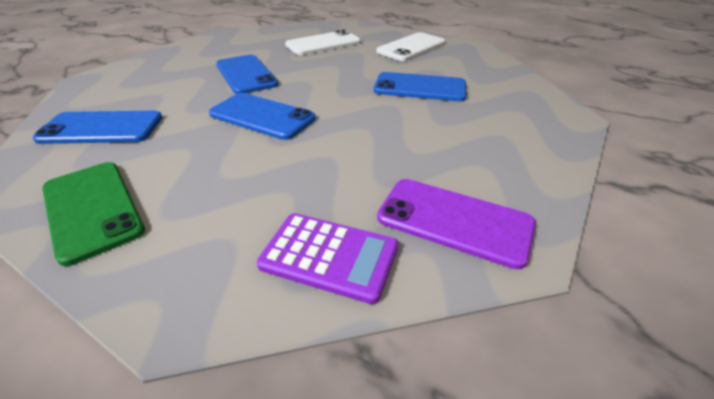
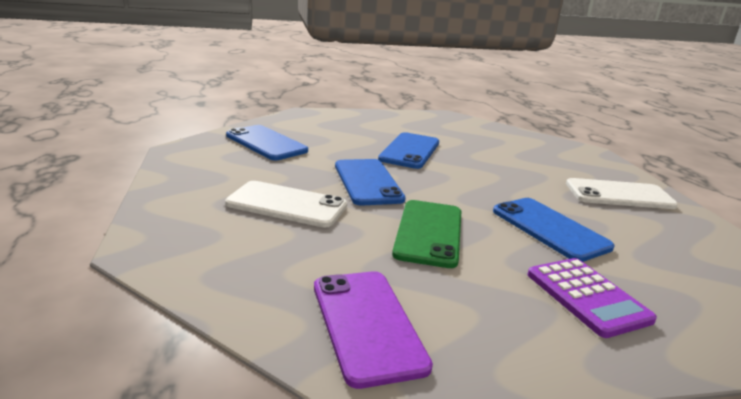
camera: 45 degrees right, 15 degrees down
green phone [42,162,145,266] -> green phone moved to [392,200,462,268]
purple calculator [257,213,398,304] -> purple calculator moved to [528,258,657,338]
white phone [285,30,361,55] -> white phone moved to [225,181,347,228]

